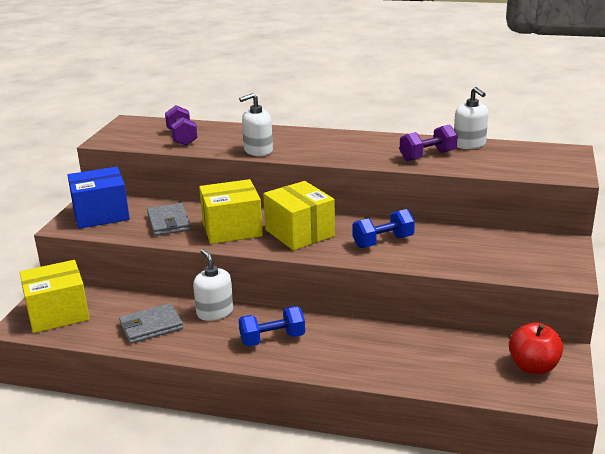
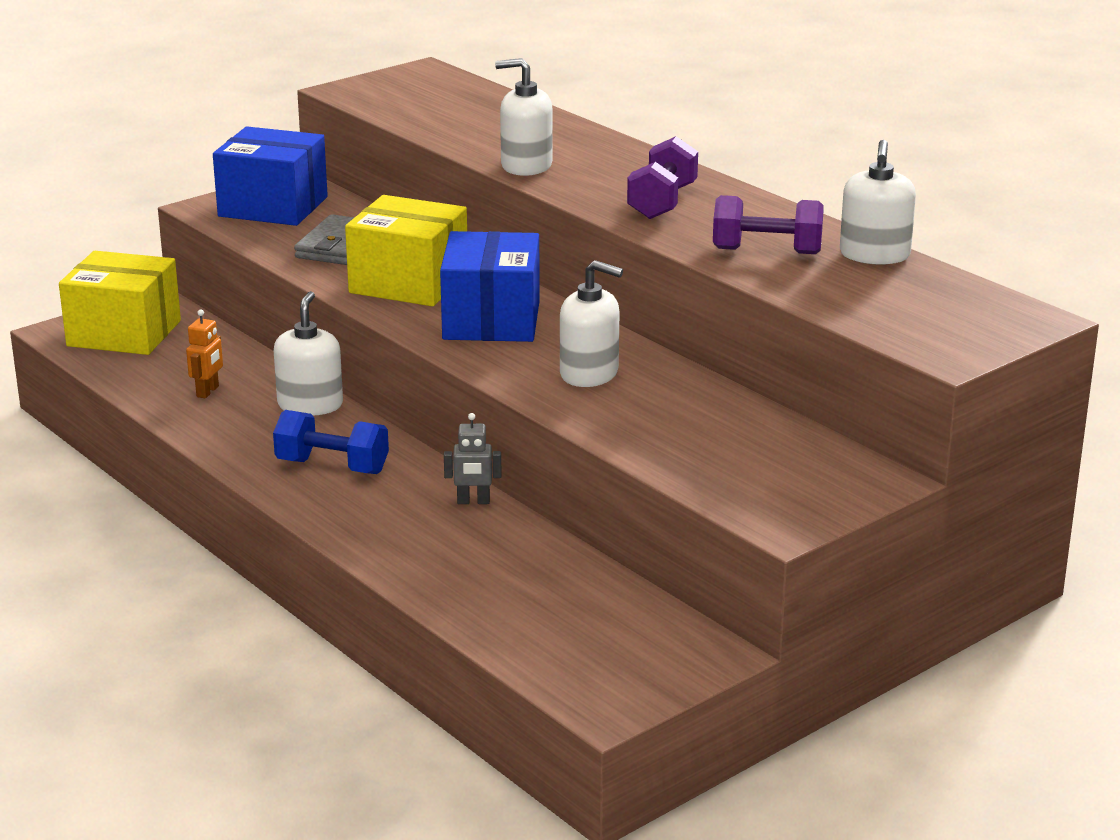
camera: 35 degrees right, 0 degrees up
grey wallet [119,303,183,344] -> orange robot [186,309,223,398]
purple dumbbell [165,105,198,146] -> purple dumbbell moved to [627,136,698,219]
yellow box [263,181,335,250] -> blue box [440,231,540,342]
blue dumbbell [353,209,415,248] -> white soap dispenser [560,260,623,387]
red apple [509,323,563,374] -> none
none -> grey robot [444,413,501,504]

